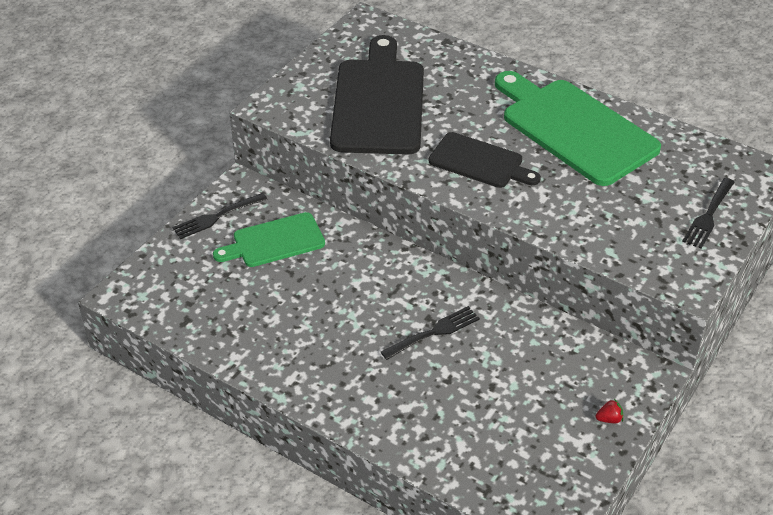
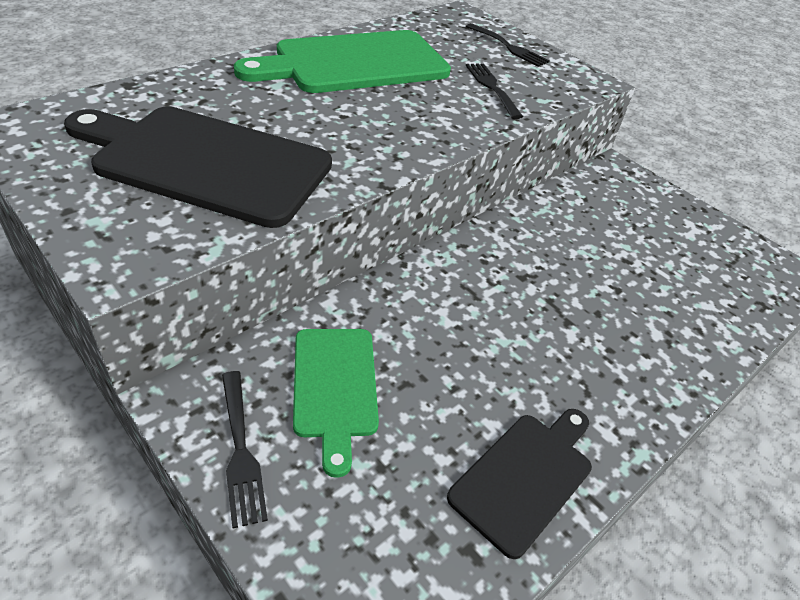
camera: 80 degrees left, 0 degrees up
black fork [381,306,480,360] -> black fork moved to [466,63,523,119]
black cutting board [429,132,541,188] -> black cutting board moved to [447,409,592,559]
red strawberry [595,399,623,423] -> none

